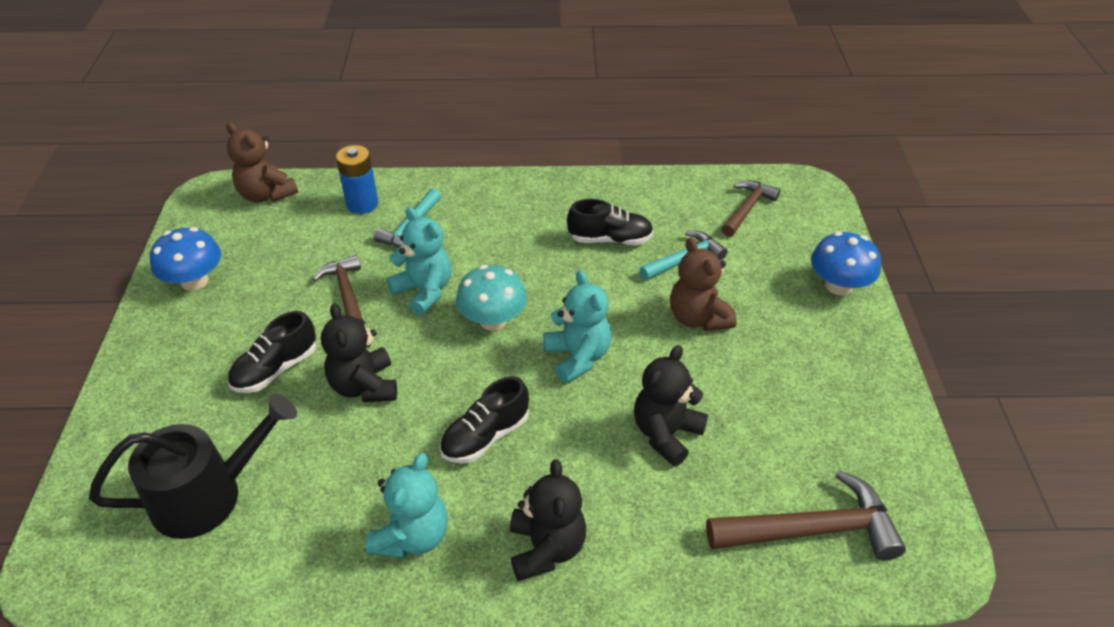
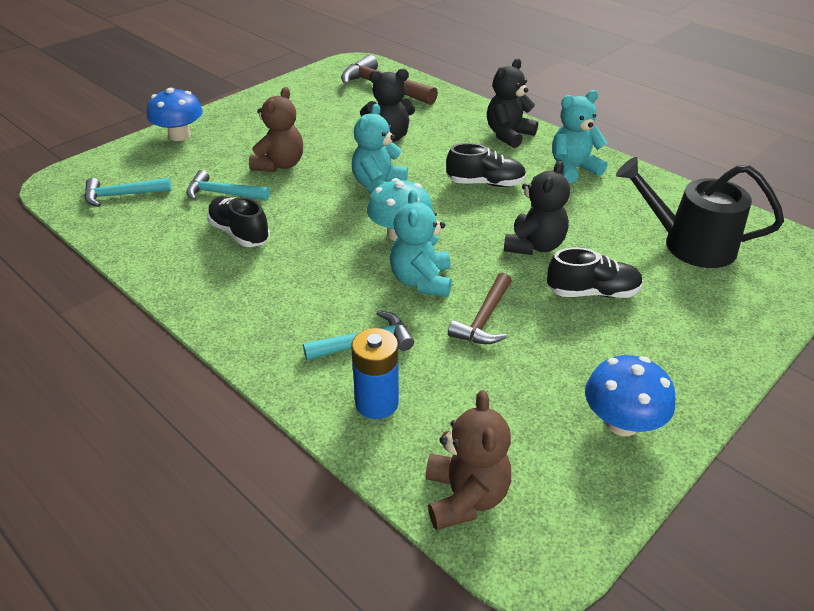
camera: 135 degrees left, 5 degrees down
brown hammer [721,181,780,237] -> turquoise hammer [84,178,171,207]

